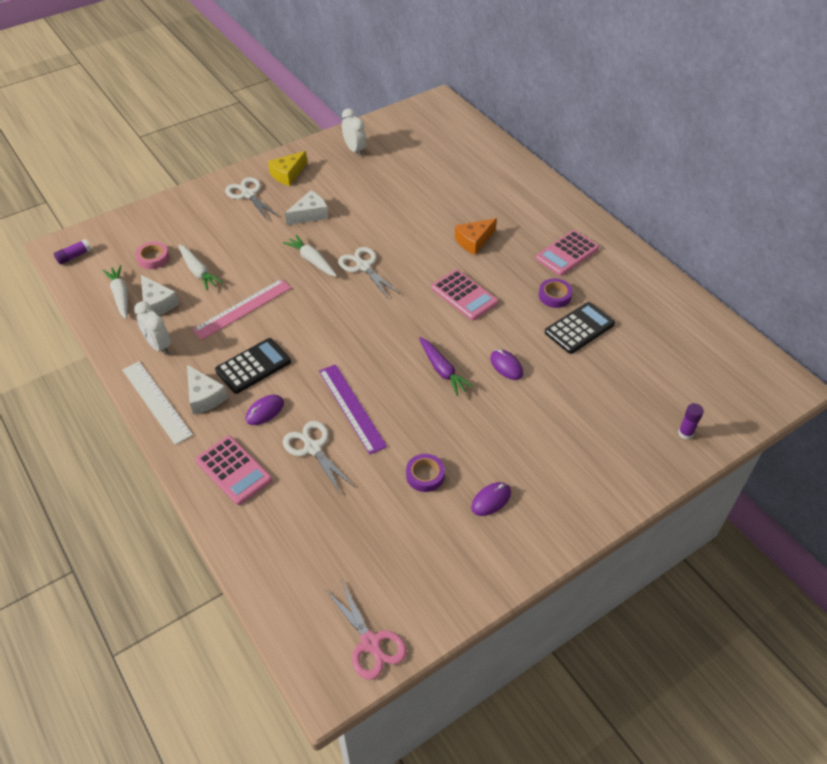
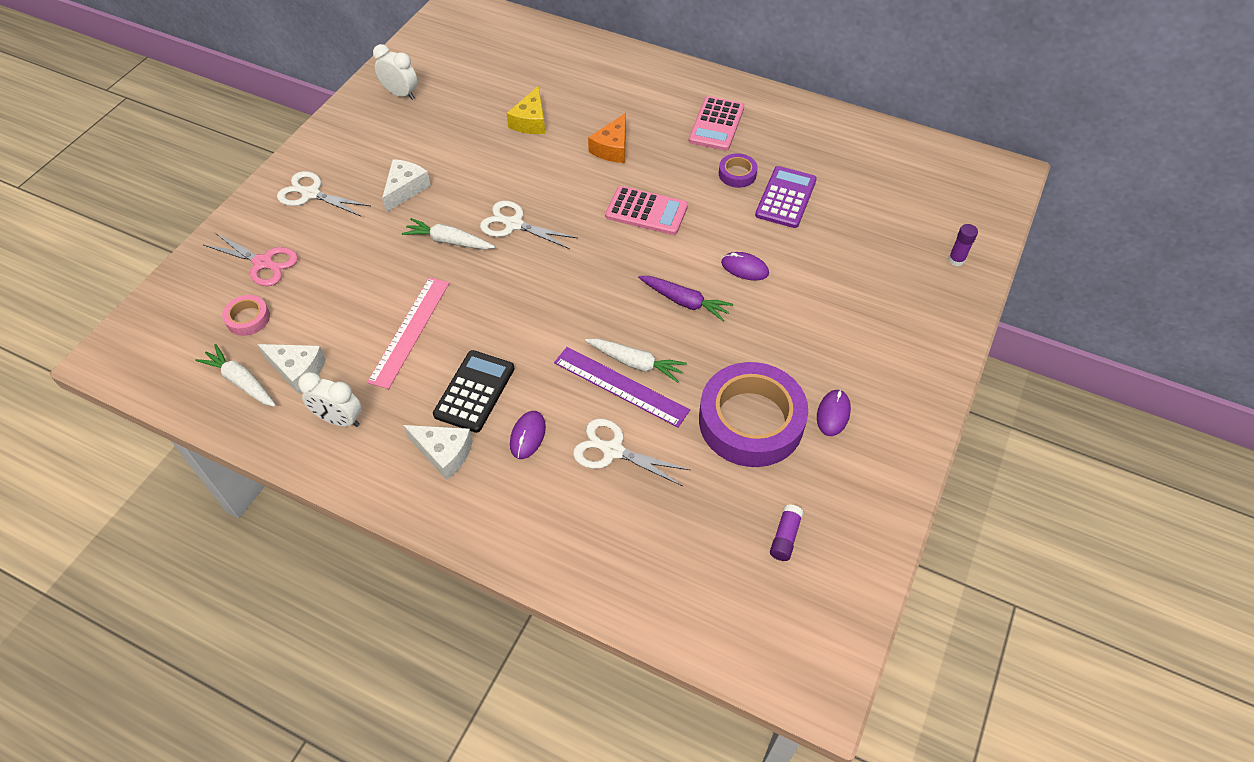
camera: 30 degrees left, 5 degrees up
purple glue stick [54,239,92,265] -> purple glue stick moved to [770,504,804,561]
white ruler [122,361,193,445] -> none
white carrot [178,245,223,290] -> white carrot moved to [585,338,687,383]
pink calculator [195,436,272,505] -> none
yellow cheese [268,151,307,186] -> yellow cheese moved to [506,86,545,134]
pink scissors [325,580,407,680] -> pink scissors moved to [204,232,298,286]
purple tape [406,454,445,492] -> purple tape [699,362,808,467], size x2.28
black calculator [545,302,615,354] -> purple calculator [755,166,817,228]

